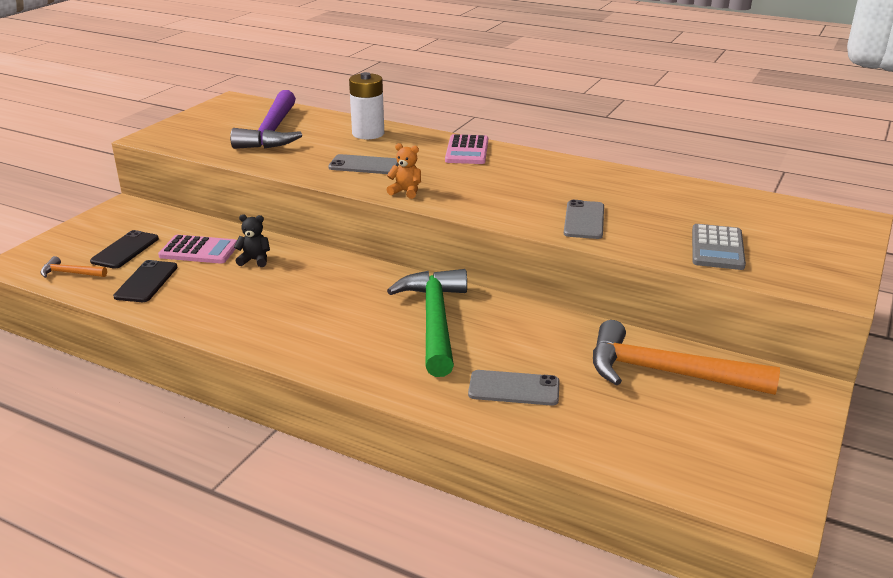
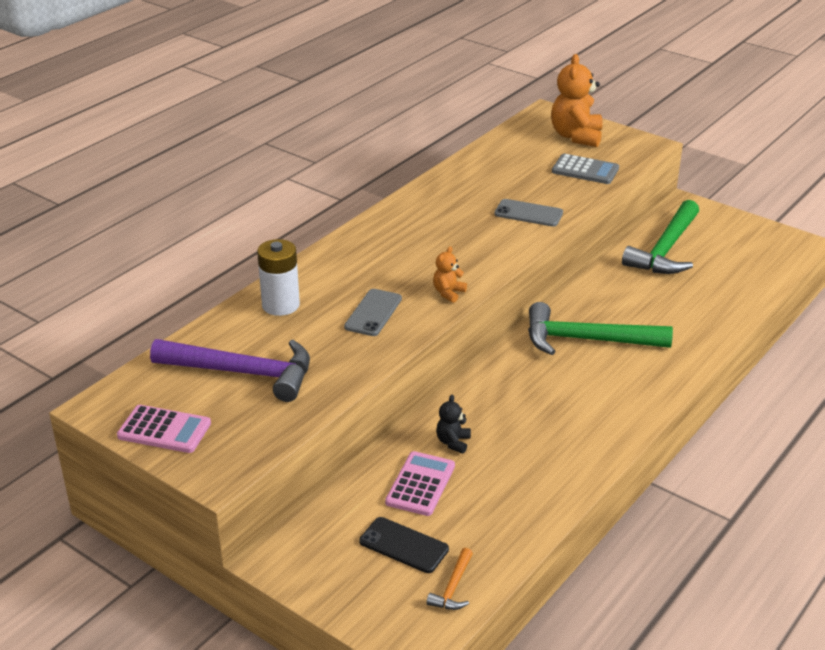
camera: 80 degrees left, 5 degrees up
black phone [113,260,177,302] -> none
pink calculator [445,134,488,164] -> pink calculator moved to [117,405,211,453]
grey phone [468,370,560,406] -> none
orange hammer [593,320,780,395] -> green hammer [622,200,699,274]
none -> orange teddy bear [551,54,602,147]

